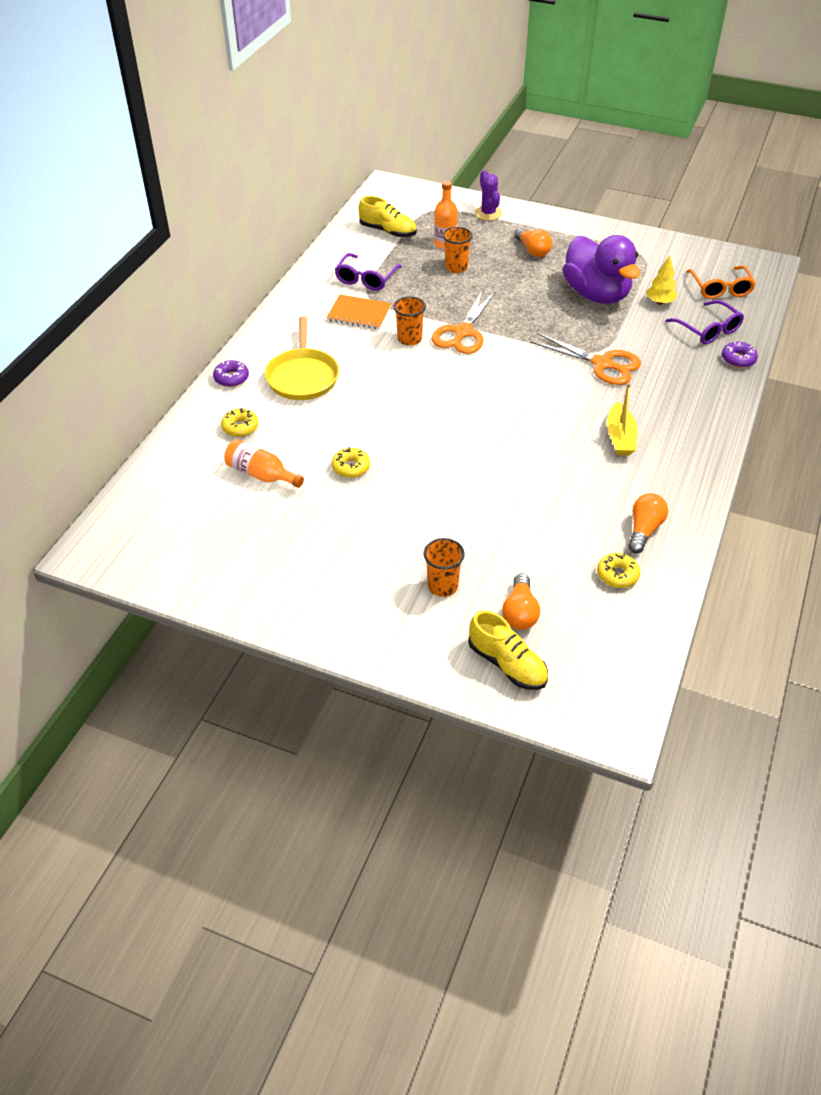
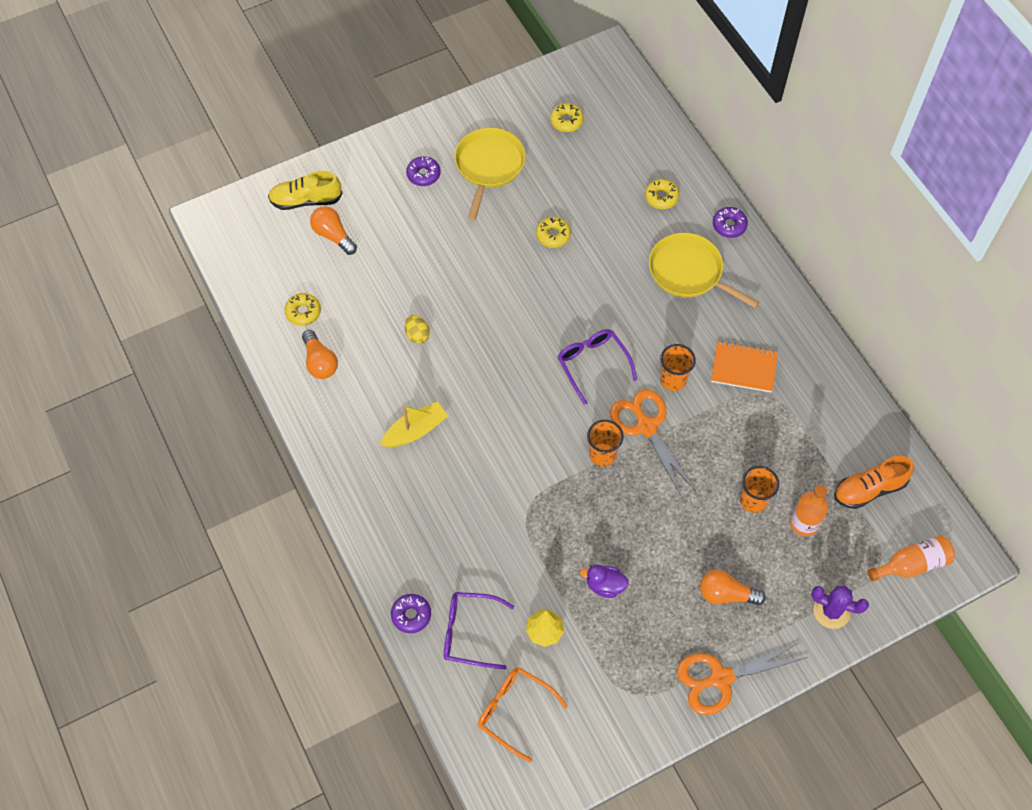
camera: 130 degrees right, 15 degrees up
orange bottle [224,439,304,488] -> orange bottle moved to [868,535,955,581]
orange notebook [327,295,391,329] -> orange notebook turned 45 degrees clockwise [711,341,778,393]
purple glasses [334,253,402,291] -> purple glasses moved to [558,329,637,405]
yellow shoe [359,196,417,237] -> orange shoe [834,456,914,509]
orange cup [424,538,465,597] -> orange cup moved to [587,420,624,467]
orange scissors [531,333,641,385] -> orange scissors moved to [677,642,808,715]
purple duck [563,235,640,304] -> purple duck [580,564,629,598], size x0.41
yellow boat [607,383,637,455] -> yellow boat turned 105 degrees clockwise [380,401,448,447]
none -> yellow egg [405,315,430,344]
none -> purple donut [406,156,441,186]
none -> yellow pan [454,128,526,221]
none -> yellow donut [550,103,584,132]

